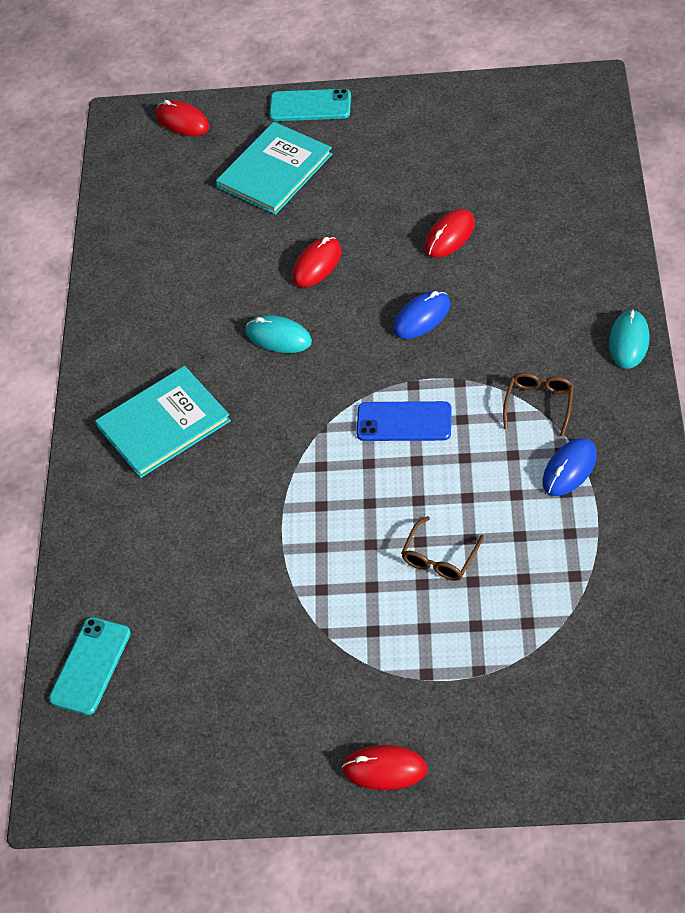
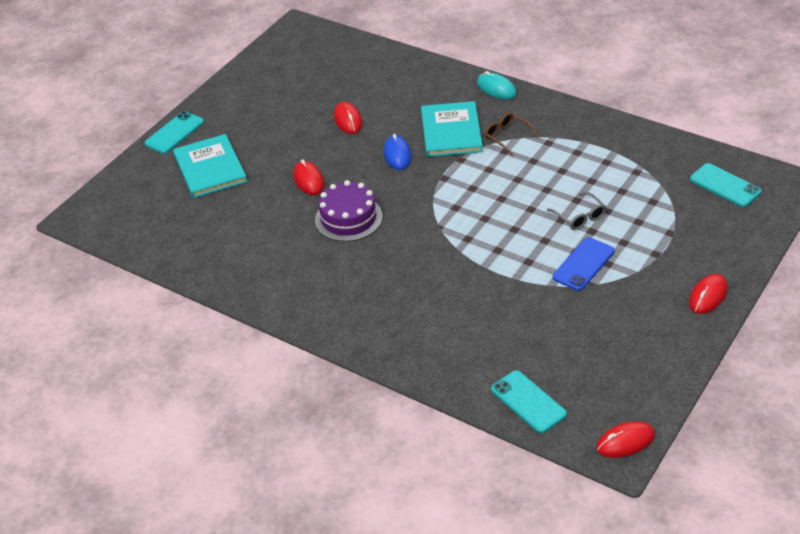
camera: 60 degrees left, 10 degrees down
turquoise book [95,366,231,478] -> turquoise book moved to [421,101,483,157]
red mouse [156,100,209,136] -> red mouse moved to [596,421,655,458]
turquoise mouse [246,315,312,353] -> purple cake [315,180,383,242]
blue phone [356,401,452,441] -> blue phone moved to [553,237,615,291]
brown glasses [401,516,484,581] -> grey glasses [547,192,606,230]
blue mouse [542,438,597,496] -> none
none -> turquoise phone [690,163,761,207]

